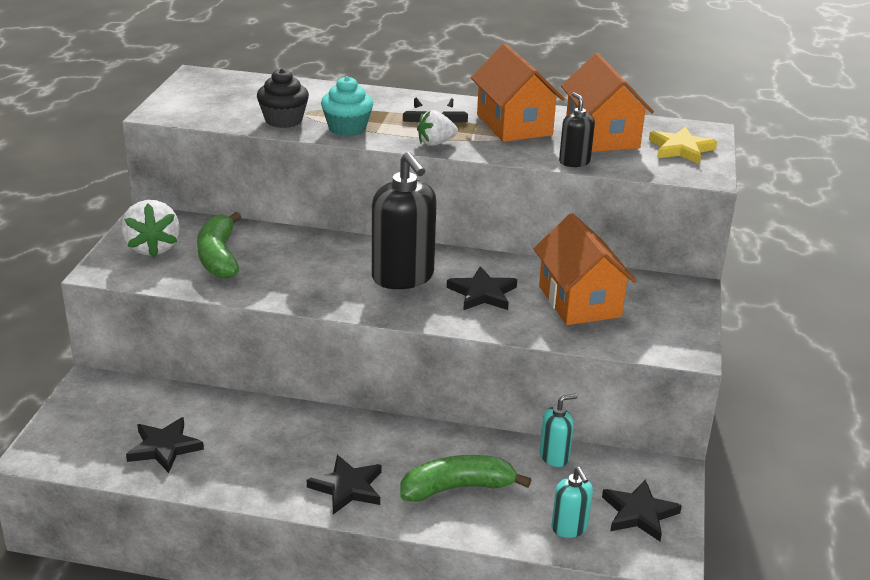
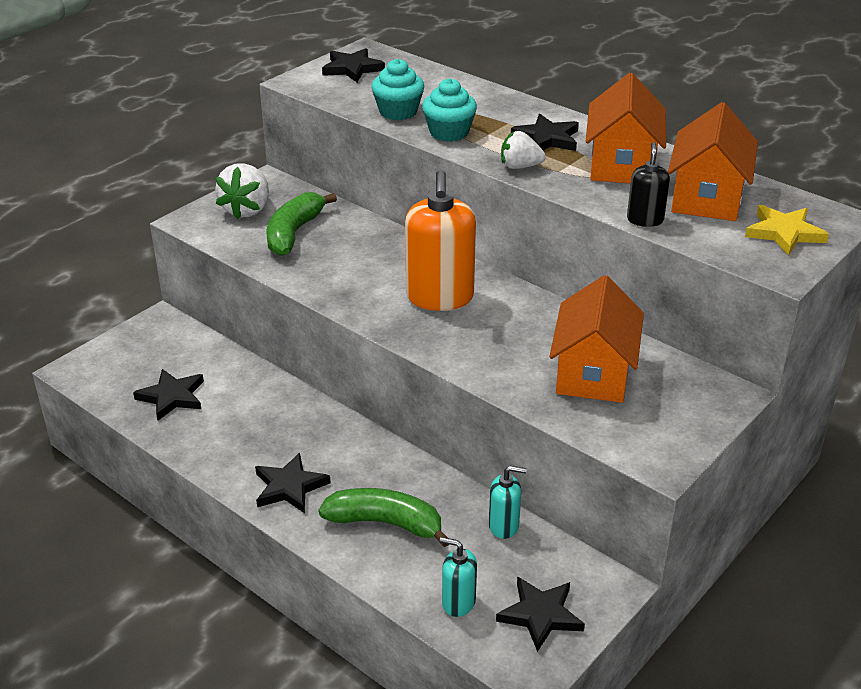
camera: 30 degrees right, 5 degrees up
black cupcake [257,68,309,128] -> turquoise cupcake [371,59,424,120]
black soap dispenser [372,152,437,289] -> orange soap dispenser [405,170,476,311]
black star [447,266,517,310] -> black star moved to [322,48,385,82]
turquoise soap dispenser [552,467,593,538] -> turquoise soap dispenser turned 105 degrees clockwise [440,537,477,617]

